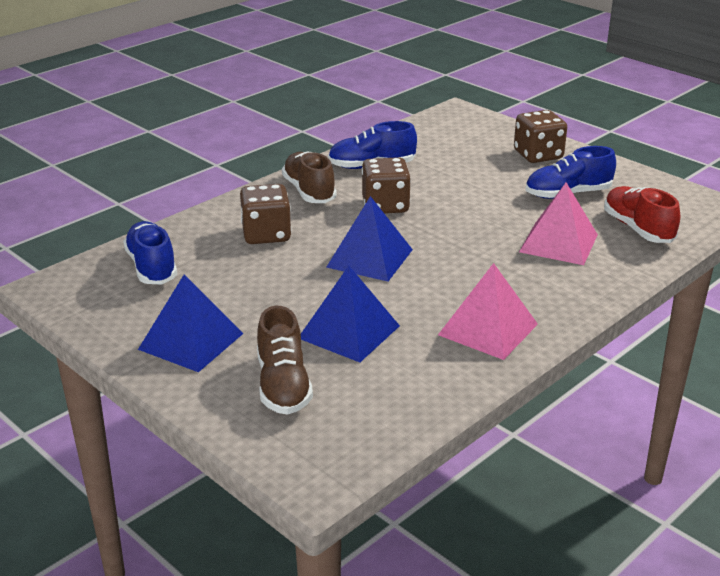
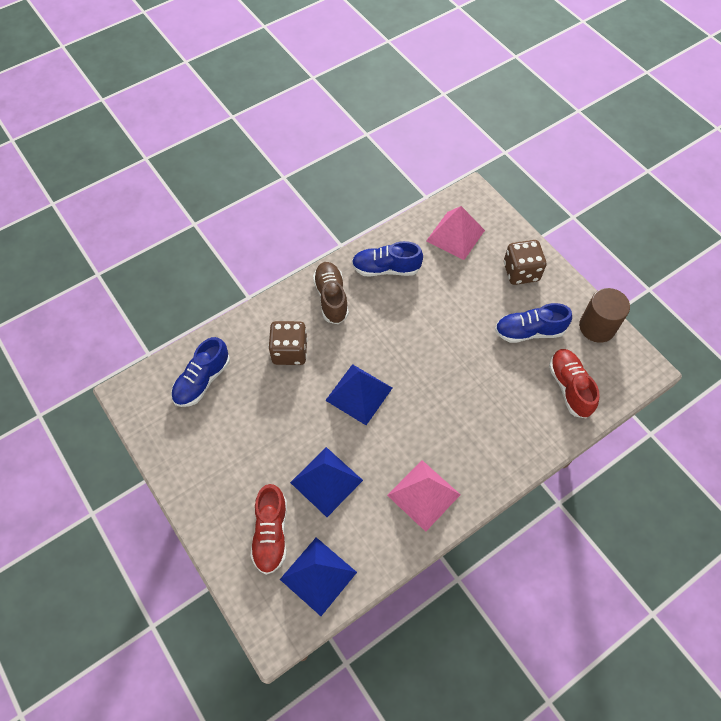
camera: 10 degrees right, 30 degrees up
blue shoe [123,221,177,285] -> blue shoe turned 135 degrees counterclockwise [171,337,230,407]
blue pyramid [138,274,244,372] -> blue pyramid moved to [280,537,357,616]
brown shoe [257,306,313,415] -> red shoe [250,484,287,575]
brown dice [362,157,411,213] -> none
pink pyramid [519,183,598,265] -> pink pyramid moved to [426,206,485,260]
none -> brown cylinder [579,288,630,343]

